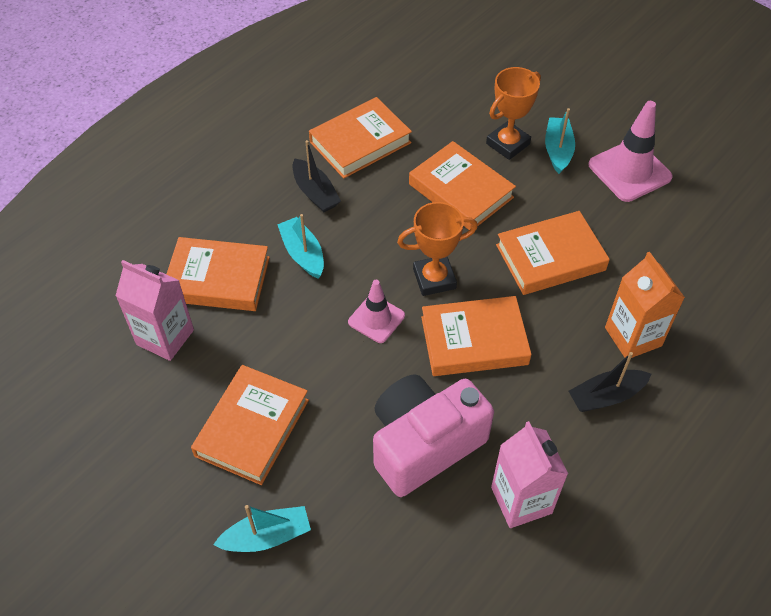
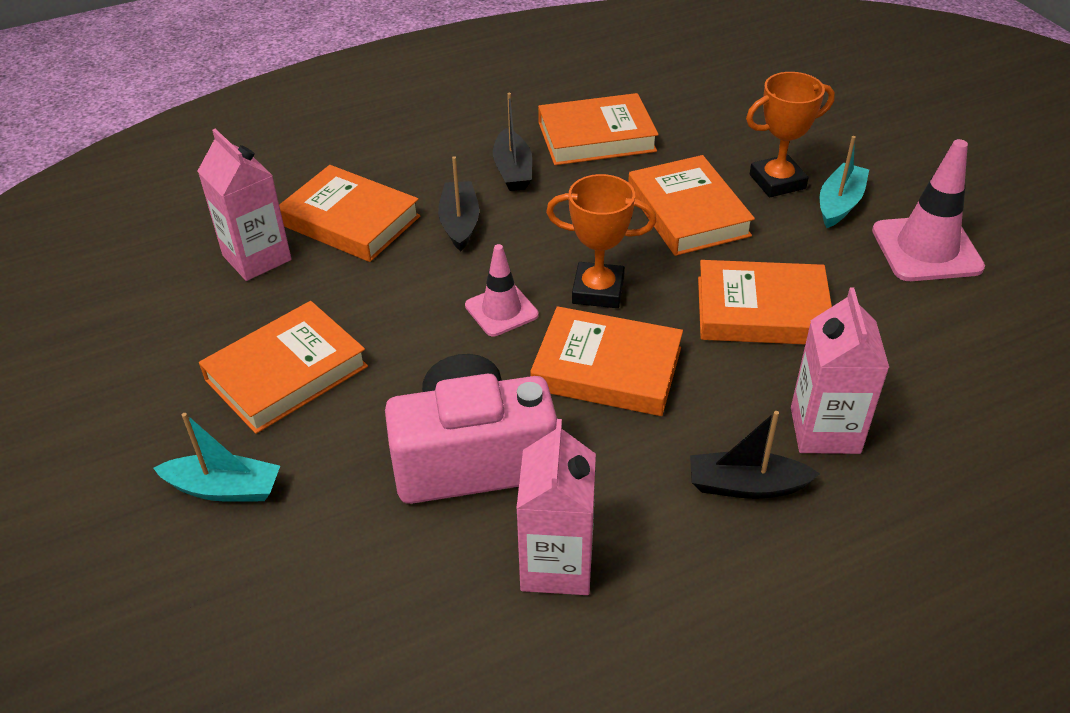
camera: 25 degrees right, 10 degrees down
turquoise boat [277,214,324,279] -> black boat [438,156,479,251]
orange carton [605,252,685,358] -> pink carton [791,287,889,454]

